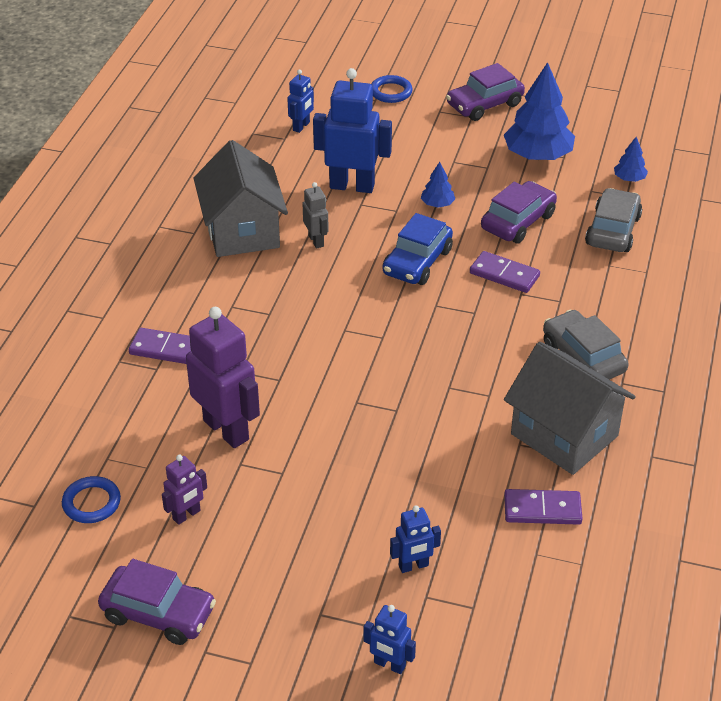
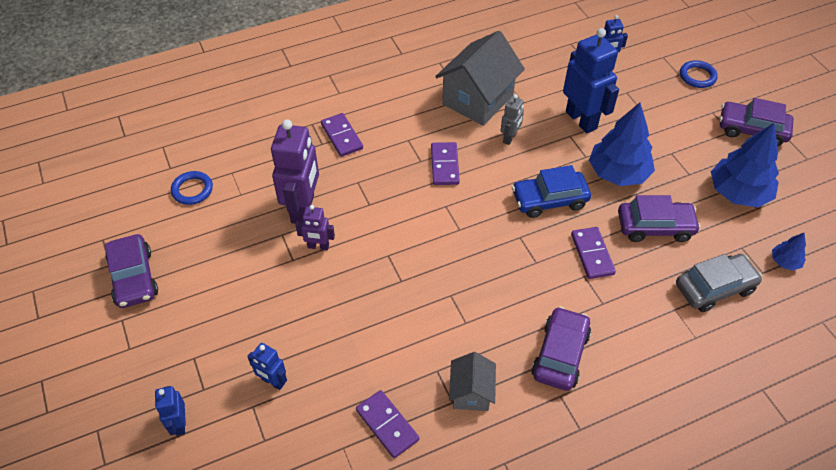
camera: 50 degrees right, 10 degrees up
purple robot [162,455,207,525] -> purple robot moved to [296,205,335,250]
blue tree [421,162,455,208] -> blue tree [589,103,655,186], size x2.13
grey house [504,342,636,475] -> grey house [449,352,496,411], size x0.54
grey car [543,310,629,379] -> purple car [531,307,591,391]
none -> purple domino [431,142,460,185]

